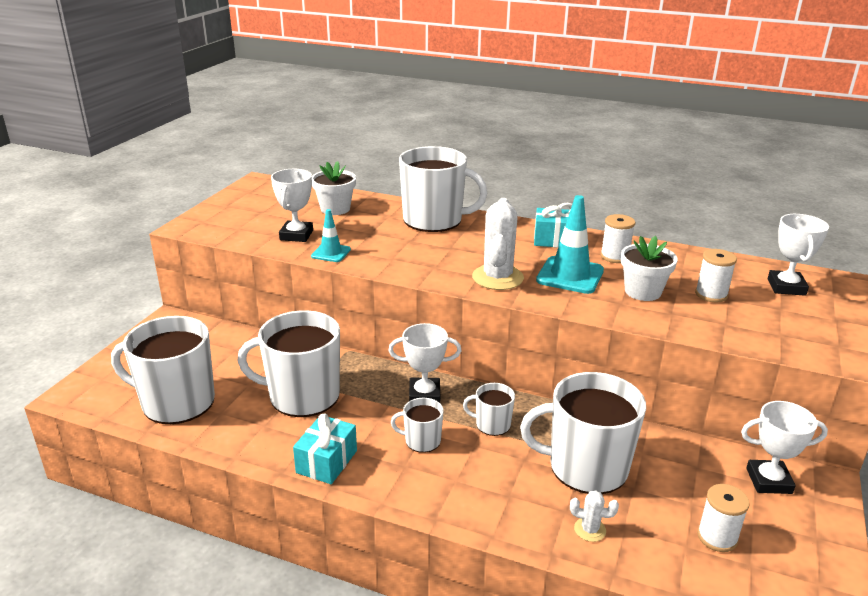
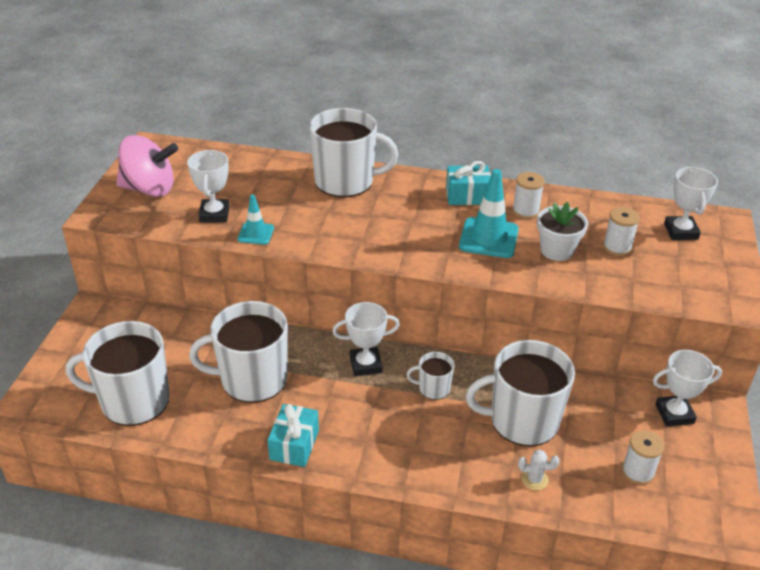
camera: 10 degrees left, 10 degrees up
white flower pot [312,161,356,215] -> none
white mug [391,398,444,453] -> none
white cactus [472,198,524,290] -> none
none -> pink spinning top [116,135,178,197]

